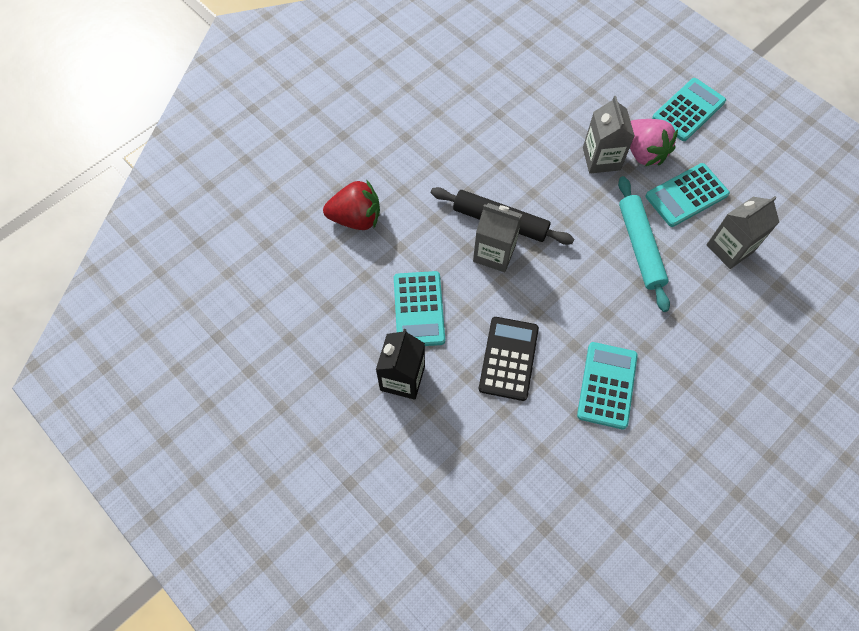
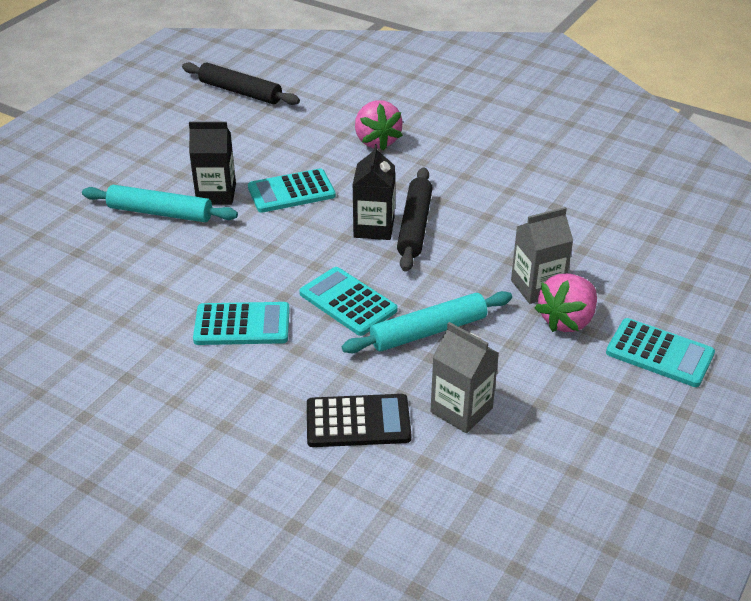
camera: 75 degrees right, 25 degrees down
red strawberry [323,181,380,230] -> pink strawberry [355,100,403,151]
grey carton [473,203,523,272] -> black carton [353,144,395,240]
black calculator [479,317,539,401] -> black calculator moved to [307,394,411,447]
turquoise calculator [646,163,730,227] -> turquoise calculator moved to [300,267,398,336]
none -> turquoise rolling pin [82,185,238,222]
none -> black rolling pin [182,62,300,105]

